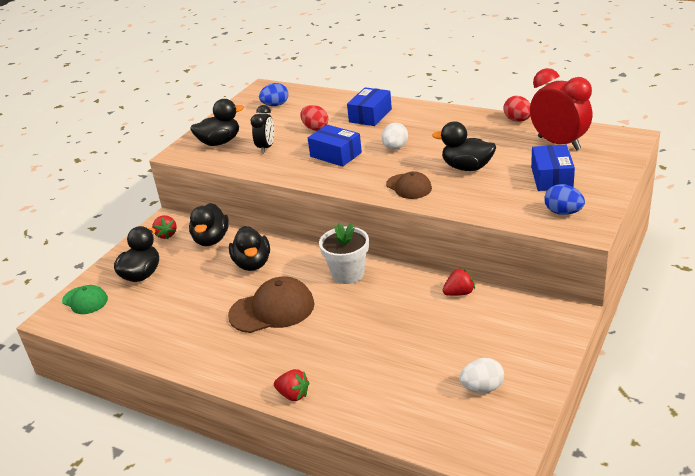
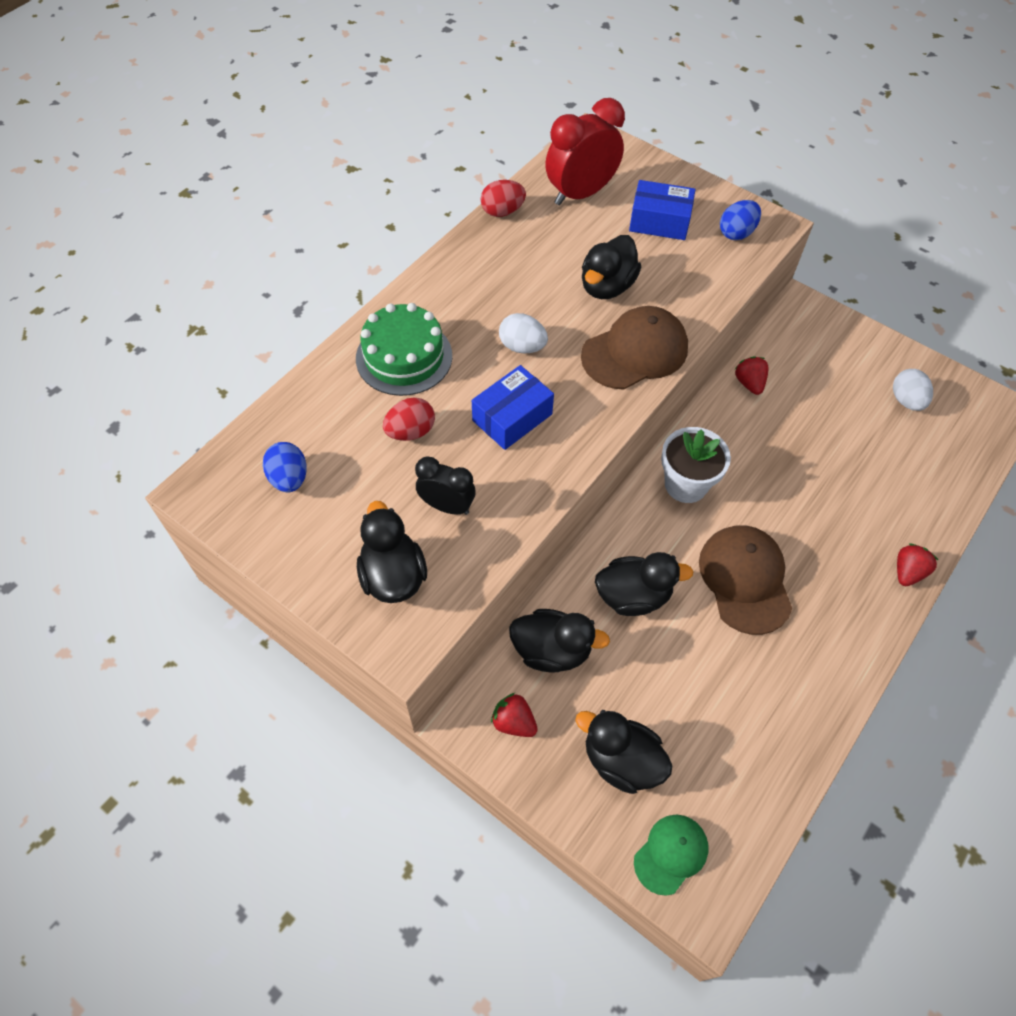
camera: 85 degrees left, 25 degrees up
red strawberry [152,215,177,239] -> red strawberry turned 135 degrees counterclockwise [491,693,538,737]
blue box [347,87,392,126] -> green cake [356,303,452,396]
brown cap [386,171,432,199] -> brown cap [581,306,688,390], size x1.65

